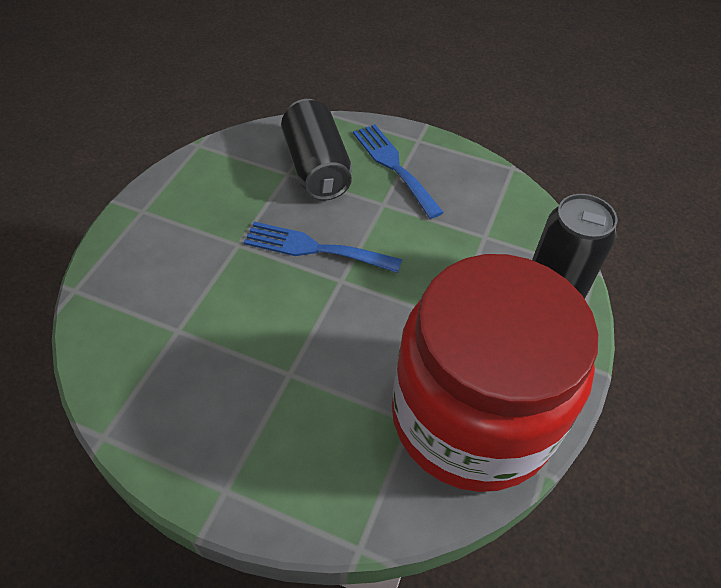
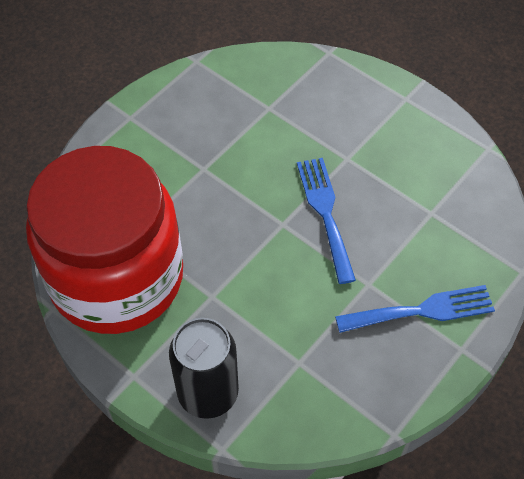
camera: 110 degrees right, 5 degrees up
blue fork [244,222,402,273] -> blue fork turned 45 degrees counterclockwise [297,158,356,284]
black can [281,99,352,201] -> none

